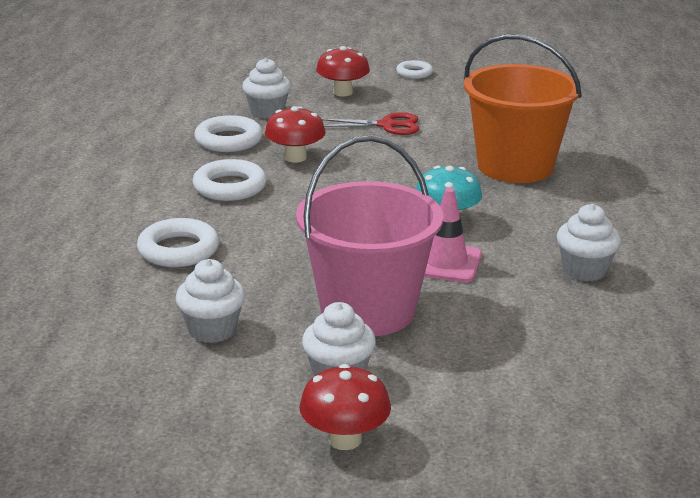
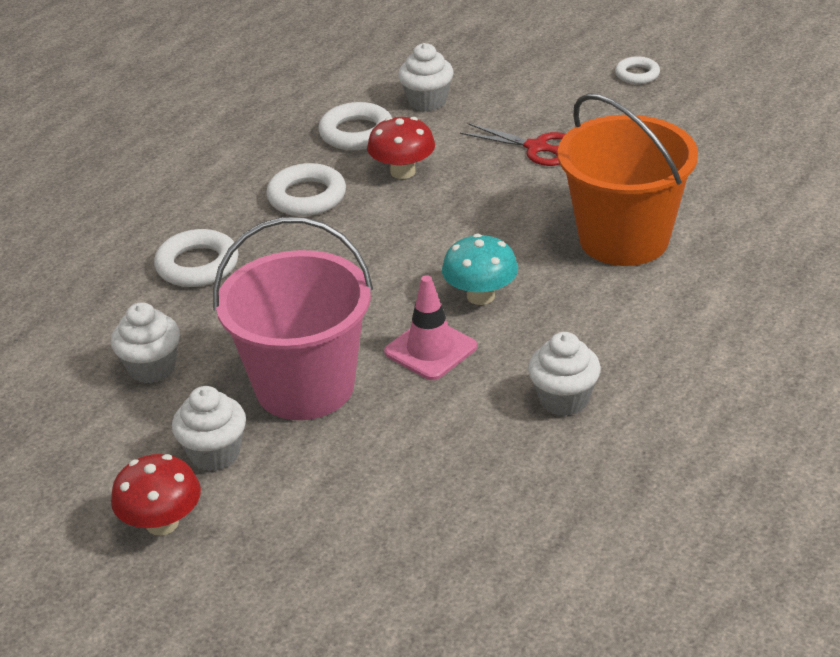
camera: 30 degrees right, 10 degrees up
red mushroom [316,46,370,96] -> none

